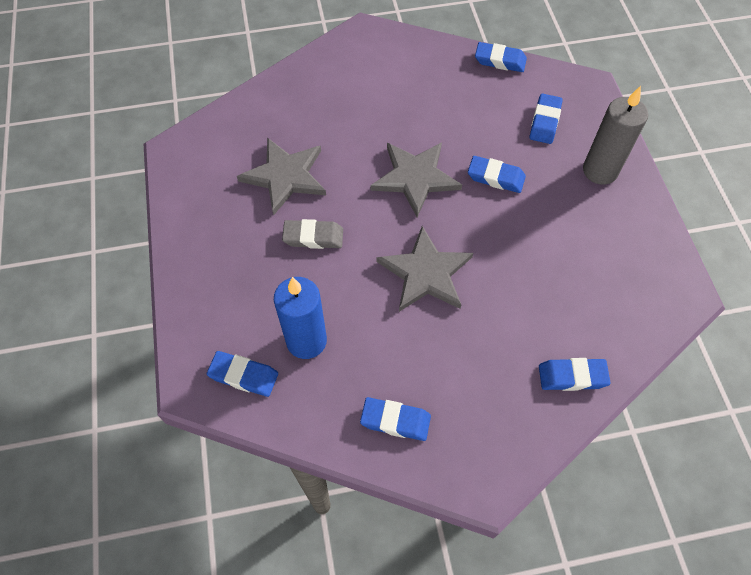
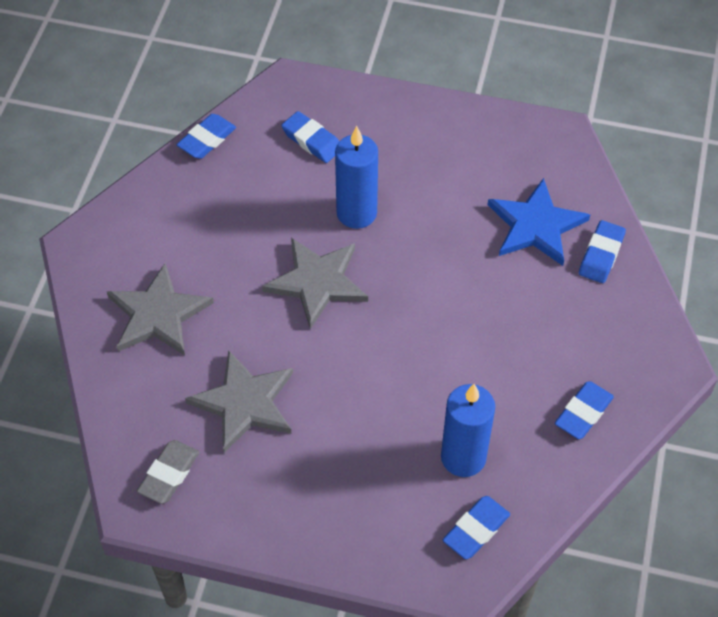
camera: 65 degrees left, 5 degrees down
grey eraser [282,219,343,249] -> grey eraser moved to [137,440,199,504]
grey star [377,226,473,312] -> grey star moved to [107,263,214,355]
blue eraser [468,156,526,193] -> blue candle [335,126,378,229]
grey candle [583,86,648,185] -> none
none -> blue star [488,178,590,266]

